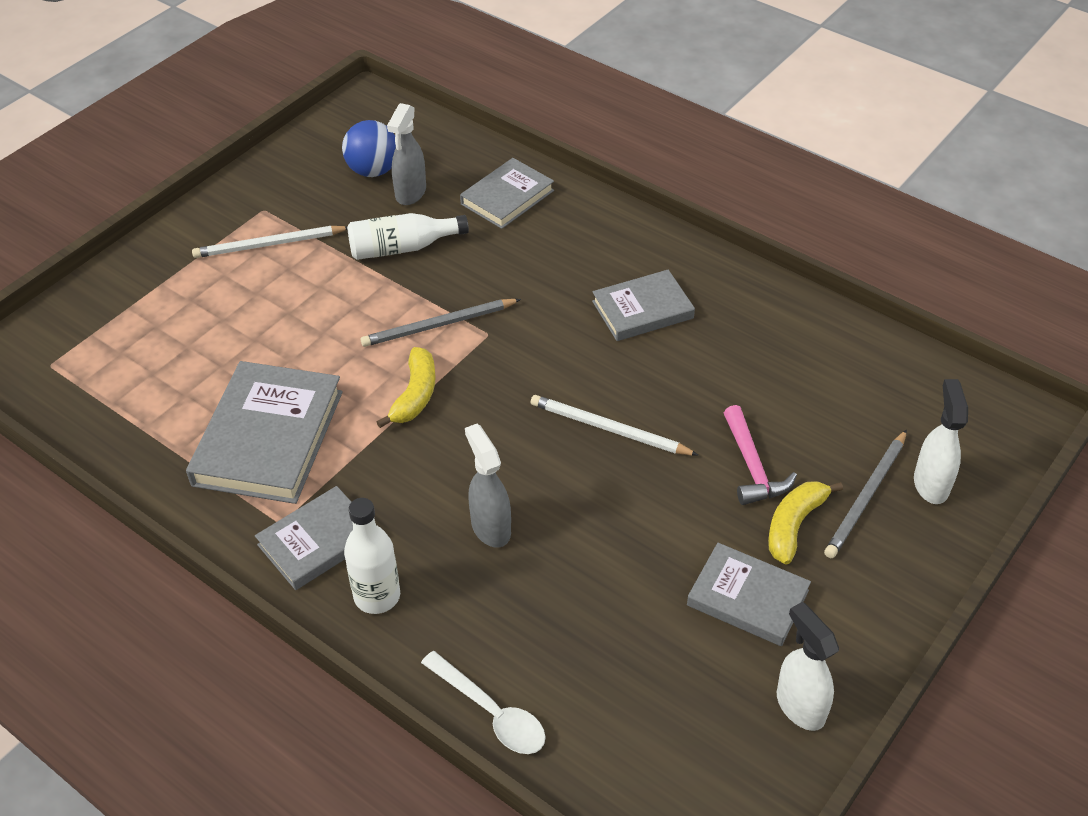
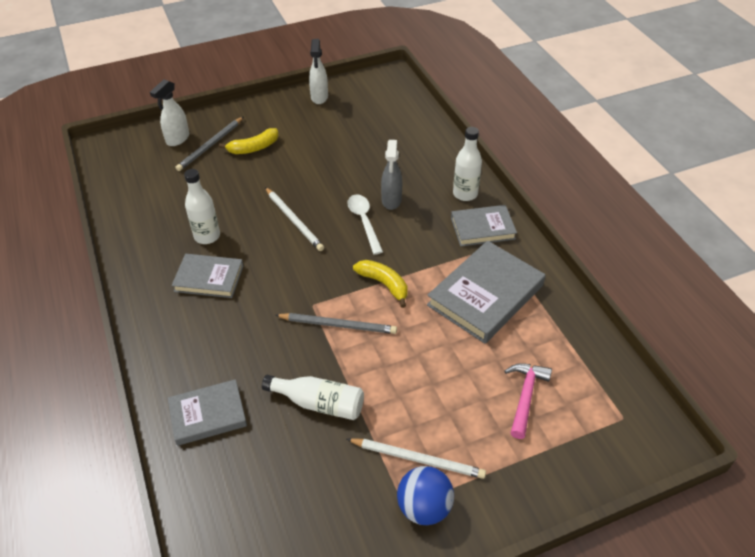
camera: 150 degrees left, 0 degrees up
blue ball [342,120,396,177] -> blue ball moved to [397,466,454,525]
yellow banana [377,347,436,428] -> yellow banana turned 90 degrees clockwise [353,260,408,308]
grey spray bottle [387,103,426,205] -> none
white spoon [421,651,546,754] -> white spoon moved to [347,194,383,255]
grey book [687,543,811,646] -> none
pink hammer [724,405,797,505] -> pink hammer moved to [505,363,552,439]
grey pencil [824,430,907,558] -> grey pencil turned 150 degrees clockwise [176,117,243,171]
none -> white bottle [184,169,220,244]

